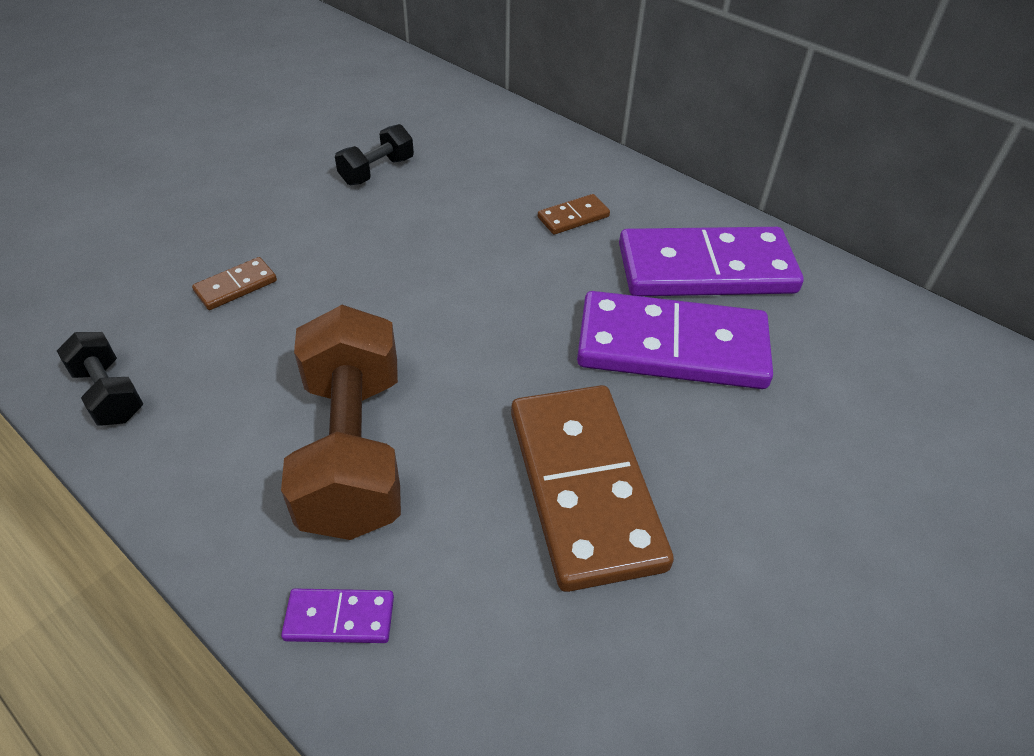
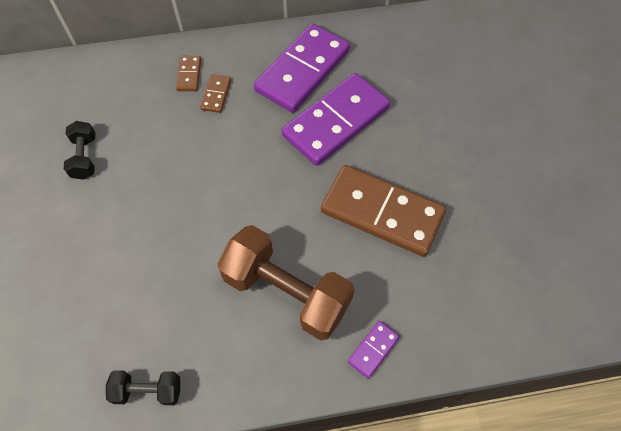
camera: 50 degrees left, 15 degrees up
brown domino [192,257,277,310] -> brown domino moved to [176,56,201,91]

